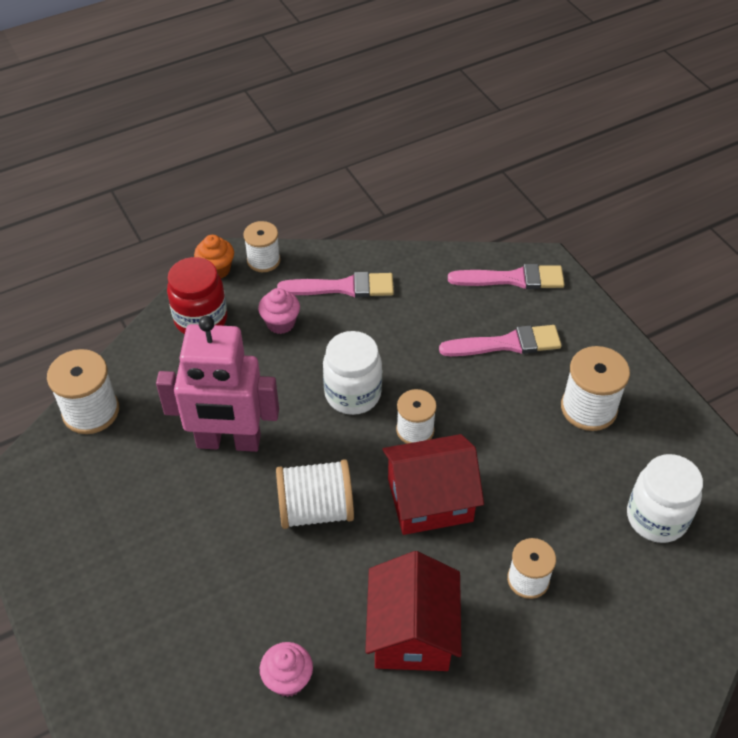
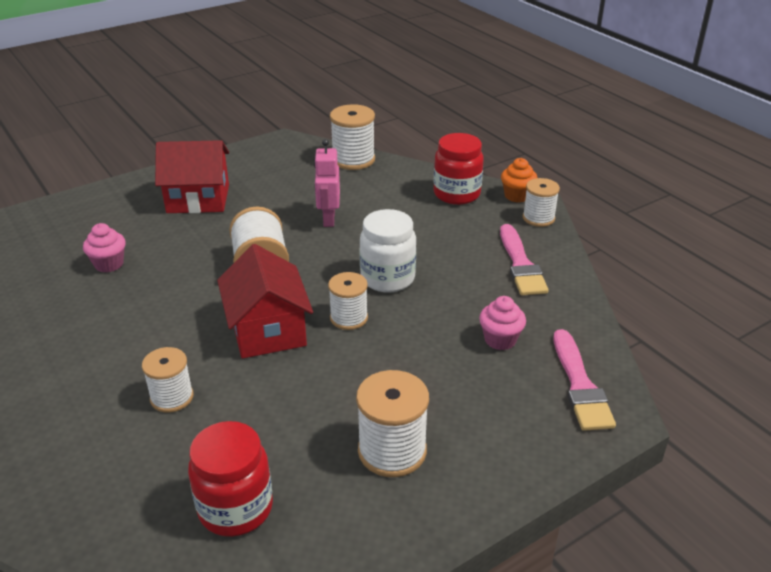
camera: 85 degrees right, 15 degrees down
pink robot [156,316,279,452] -> pink robot [314,139,340,227], size x0.56
pink cupcake [258,288,300,334] -> pink cupcake moved to [479,296,526,350]
red house [365,551,462,671] -> red house moved to [155,140,229,213]
pink brush [439,325,562,356] -> none
white jar [627,454,703,543] -> red jar [188,421,273,537]

